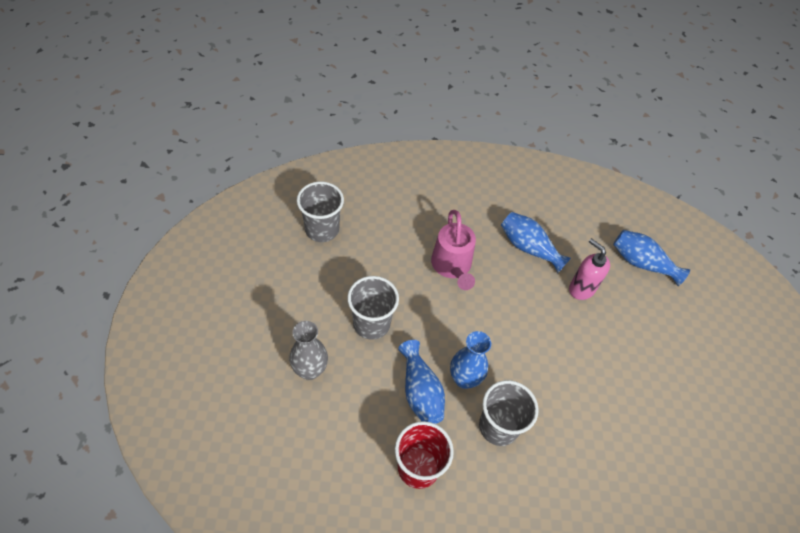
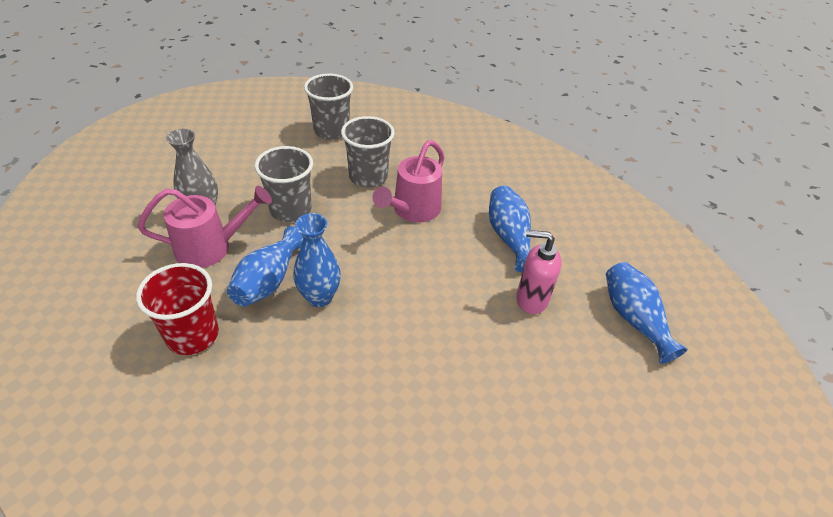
camera: 40 degrees right, 10 degrees down
grey cup [479,380,539,446] -> grey cup moved to [341,116,395,187]
pink soap dispenser [569,238,610,300] -> pink soap dispenser turned 75 degrees counterclockwise [516,230,562,314]
none -> pink watering can [138,186,272,268]

